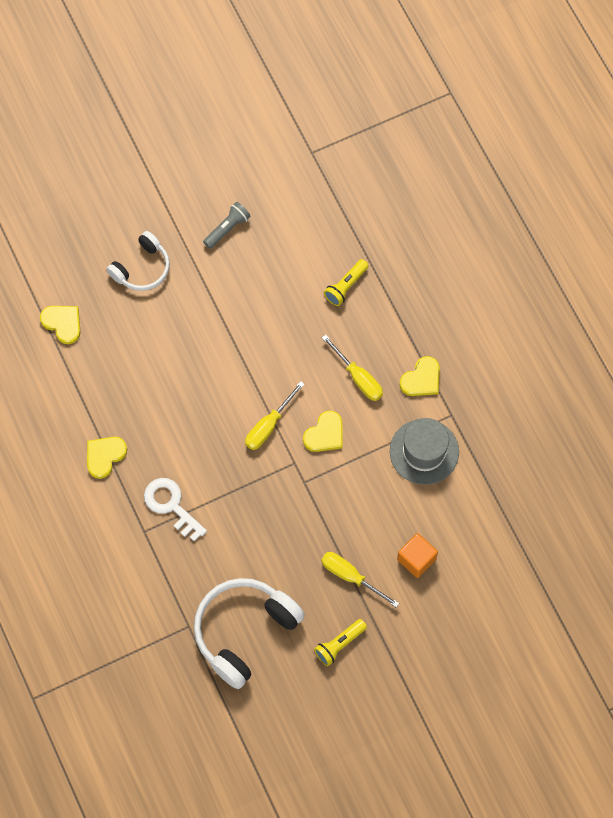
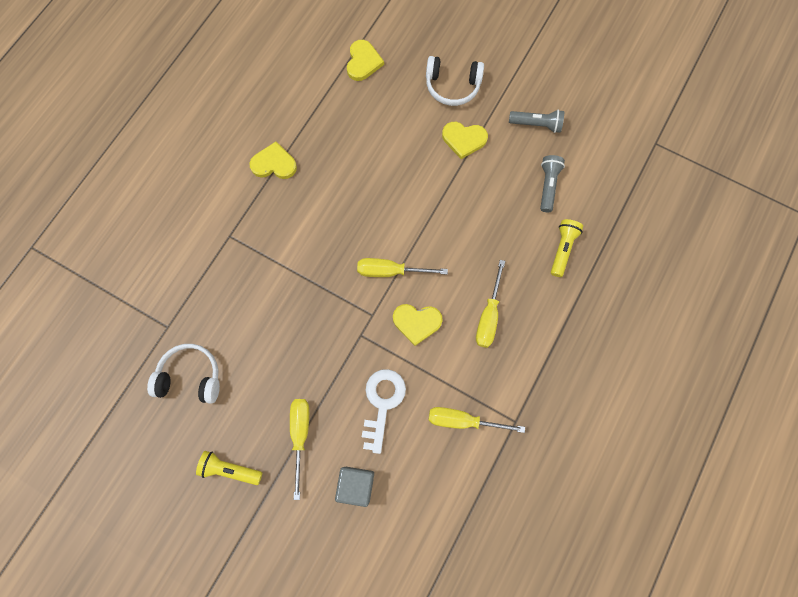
camera: 55 degrees right, 5 degrees up
white key [144,478,207,542] -> white key moved to [362,369,406,454]
white headphones [194,578,305,689] -> white headphones [147,344,220,404], size x0.60
yellow flashlight [324,259,369,306] -> yellow flashlight turned 105 degrees clockwise [551,219,583,277]
grey hat [390,418,459,485] -> yellow screwdriver [429,407,525,433]
orange cube [397,533,438,578] -> grey cube [335,467,374,507]
yellow heart [399,356,440,396] -> yellow heart moved to [442,122,488,159]
none -> grey flashlight [540,155,565,212]

